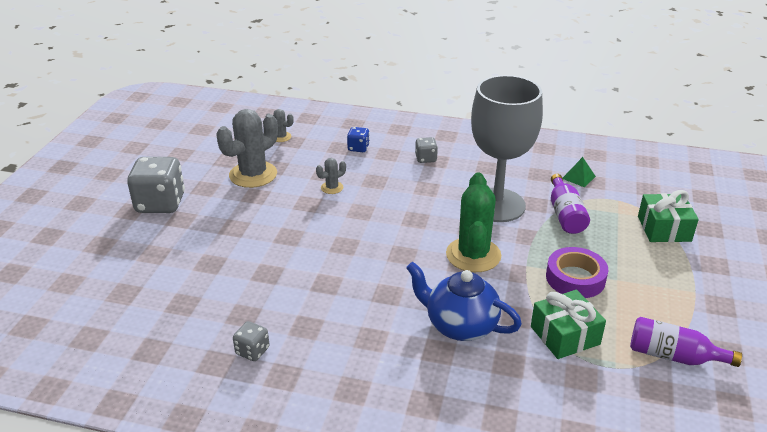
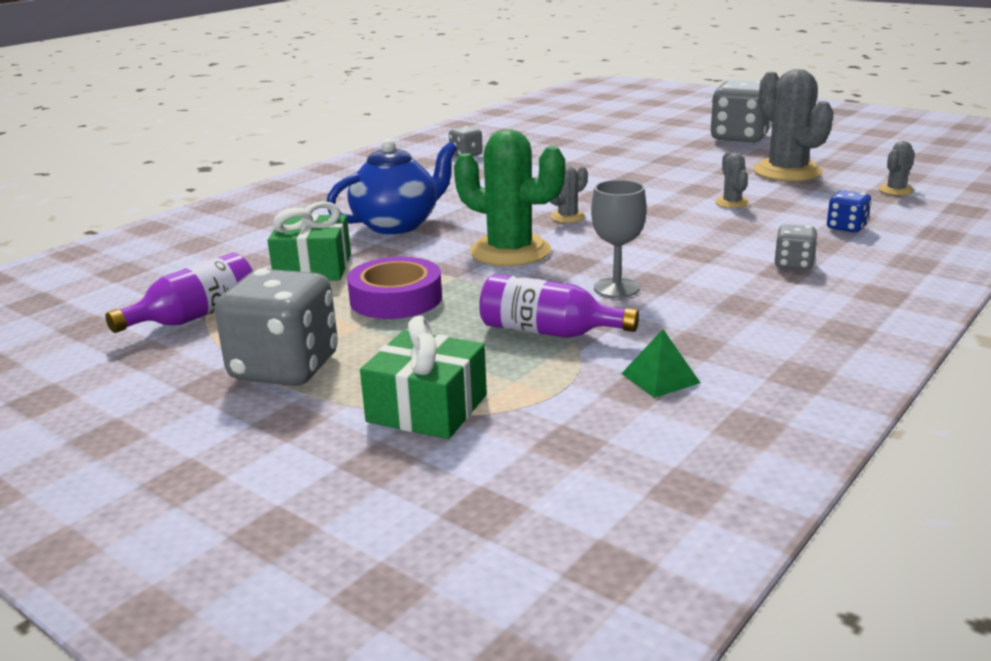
camera: 115 degrees right, 10 degrees down
grey goblet [471,75,543,222] -> grey goblet [591,180,647,298], size x0.46
none -> grey dice [215,269,338,386]
none -> grey cactus [550,166,588,223]

